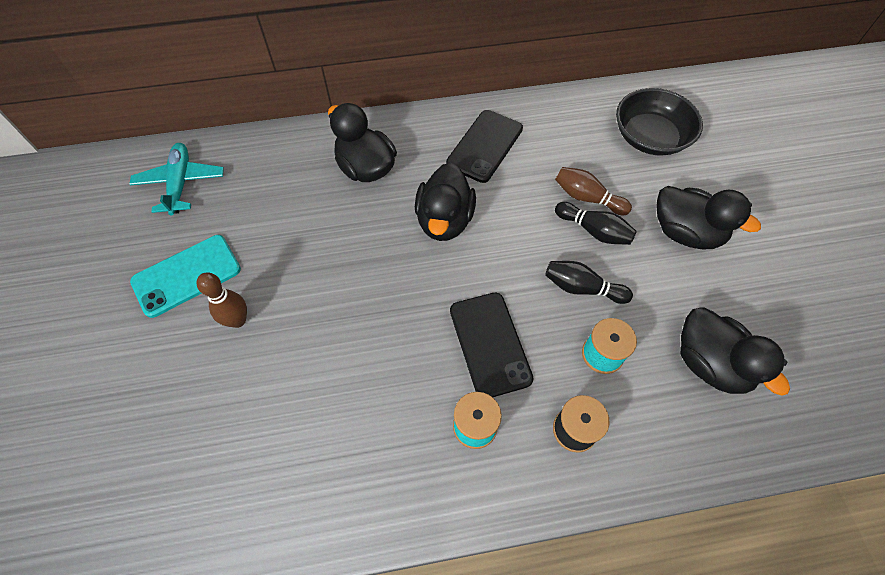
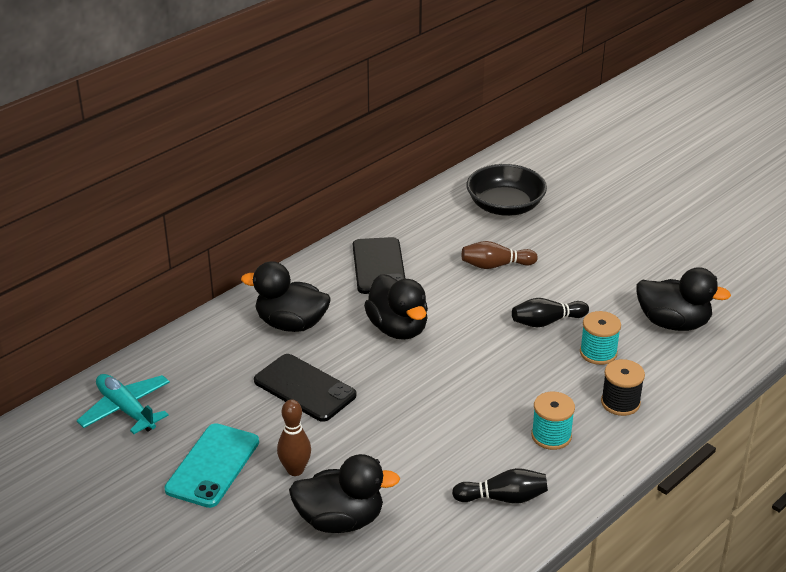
camera: 35 degrees left, 25 degrees down
black phone [450,293,534,397] -> black phone moved to [254,354,356,422]
black bowling pin [555,202,637,245] -> black bowling pin moved to [452,468,548,504]
black duck [656,186,761,249] -> black duck moved to [289,454,400,533]

